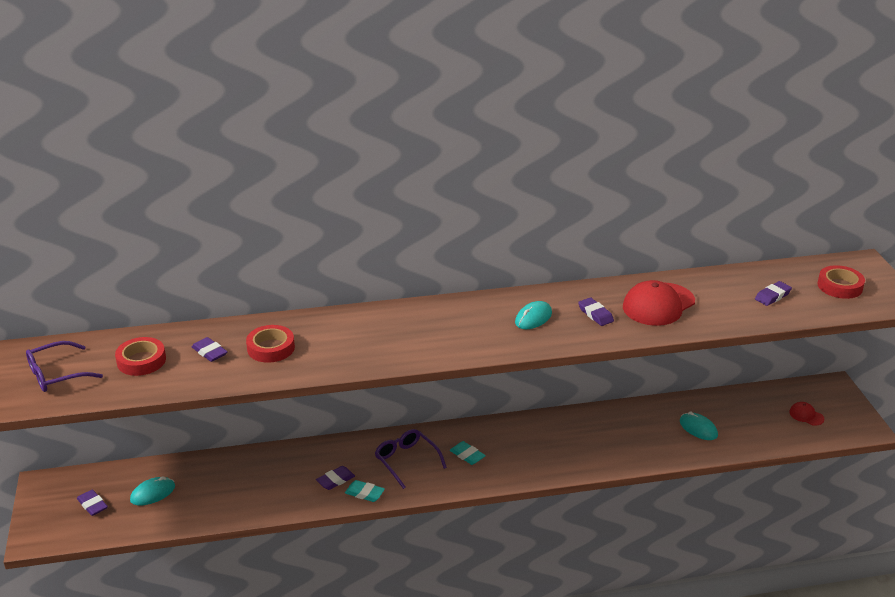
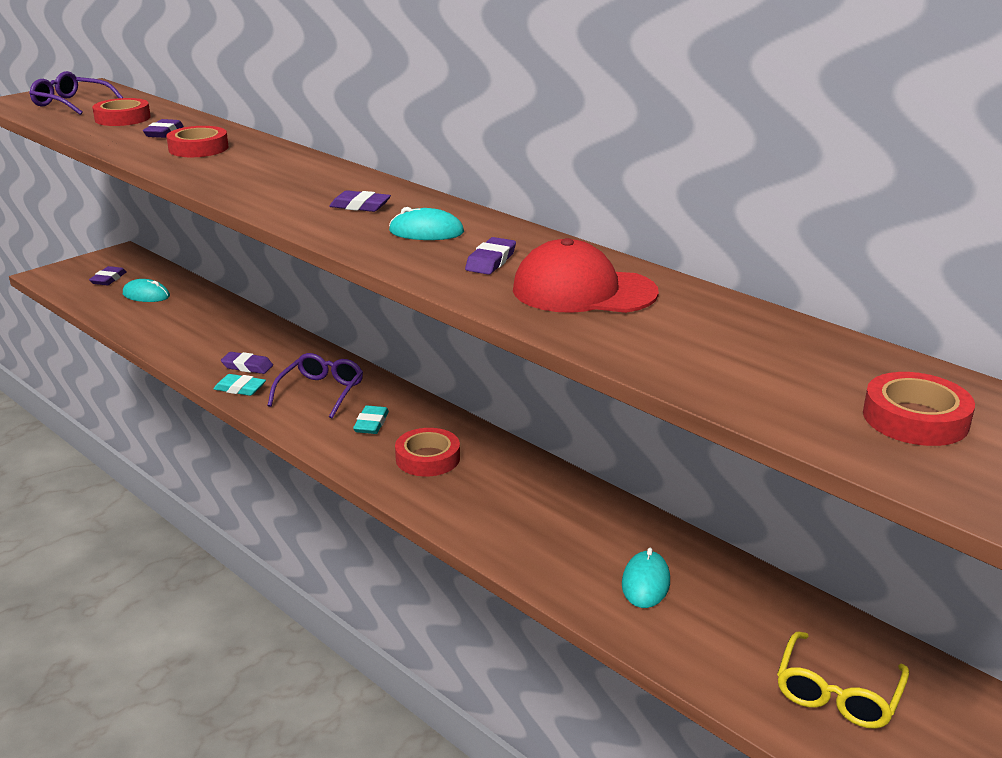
camera: 55 degrees right, 5 degrees down
turquoise eraser [345,480,385,502] -> turquoise eraser turned 60 degrees counterclockwise [214,374,266,396]
purple eraser [755,281,792,306] -> purple eraser moved to [329,190,391,212]
red cap [789,402,824,426] -> yellow glasses [777,632,909,729]
none -> red tape [395,428,460,476]

